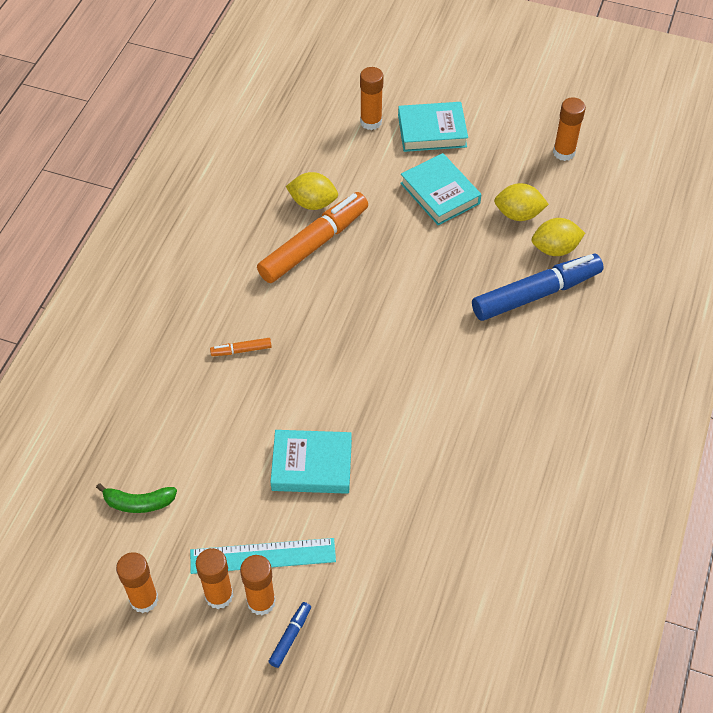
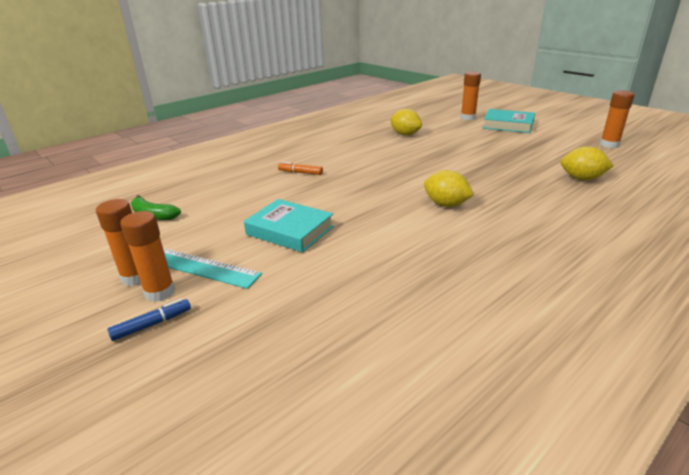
camera: 30 degrees right, 25 degrees down
orange glue stick [116,552,158,613] -> none
orange marker [257,192,368,283] -> none
turquoise book [400,153,481,226] -> none
blue marker [472,254,603,321] -> none
yellow lemon [494,183,549,221] -> yellow lemon moved to [424,170,474,207]

